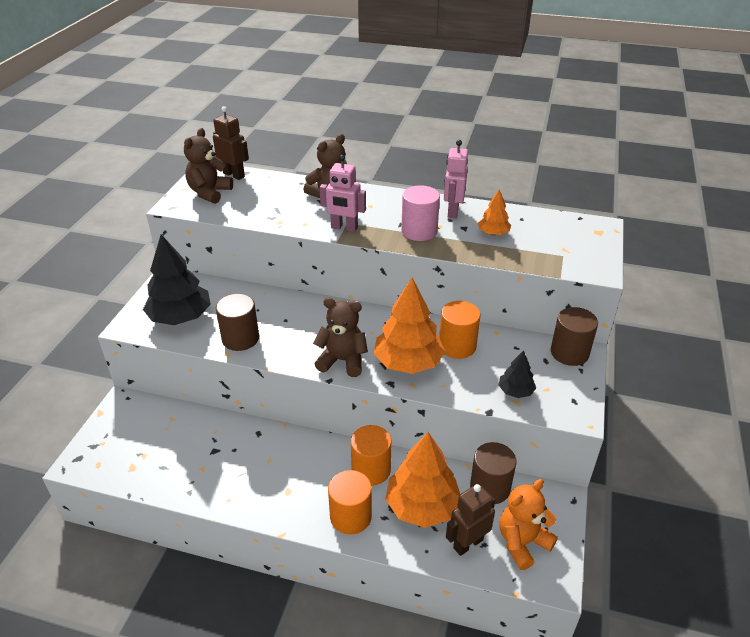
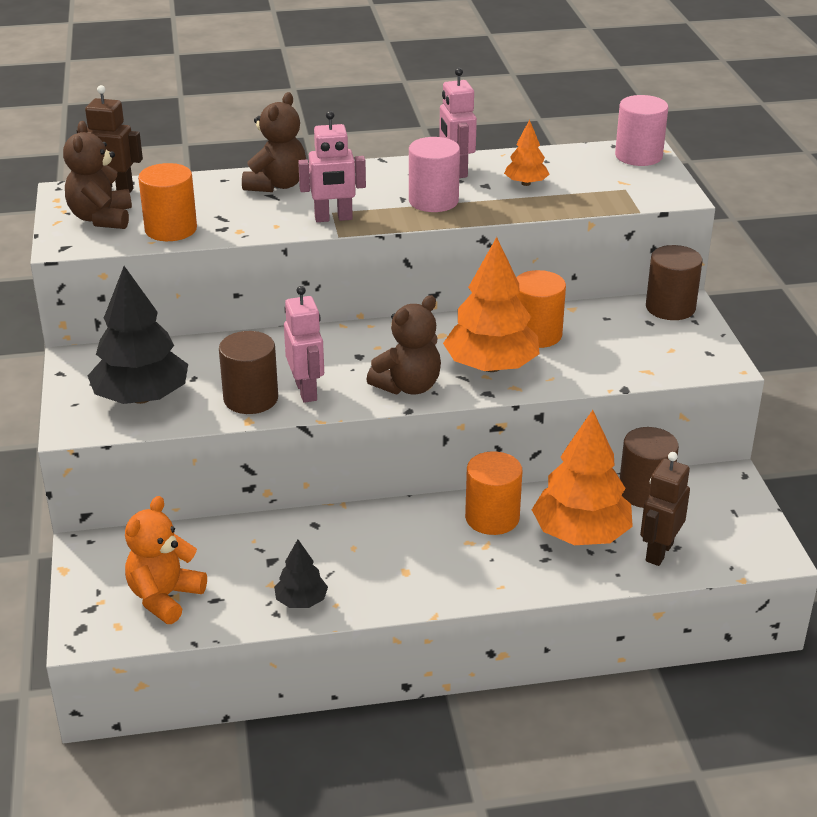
camera: 25 degrees left, 5 degrees down
brown teddy bear [313,298,368,377] -> brown teddy bear turned 150 degrees clockwise [366,295,441,395]
orange cylinder [328,470,372,535] -> orange cylinder moved to [138,163,197,241]
black tree [499,350,536,398] -> black tree moved to [274,539,328,608]
orange teddy bear [500,479,558,570] -> orange teddy bear moved to [125,496,207,624]
none -> pink robot [284,286,324,403]
none -> pink cylinder [615,95,668,166]

